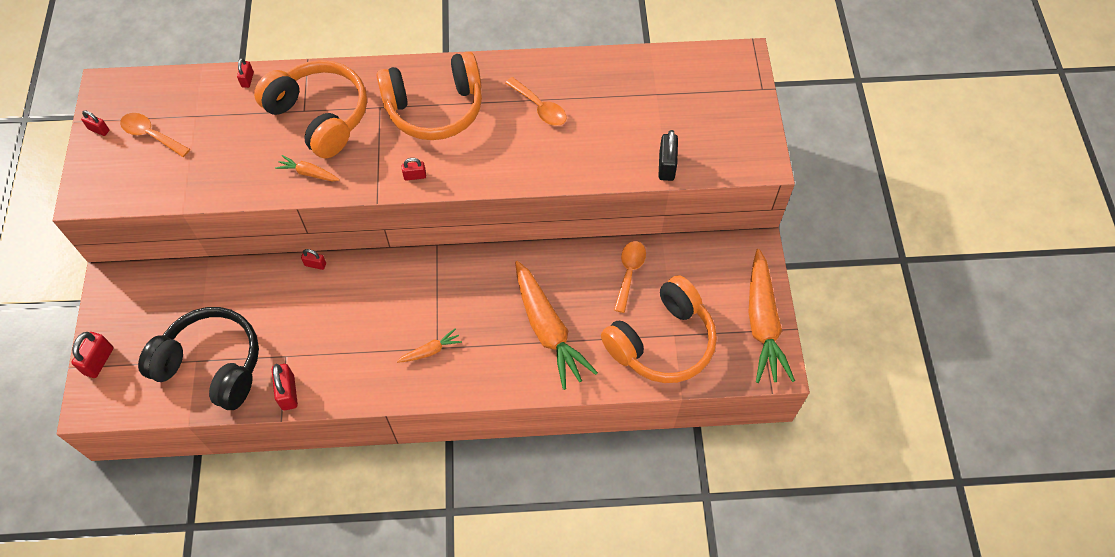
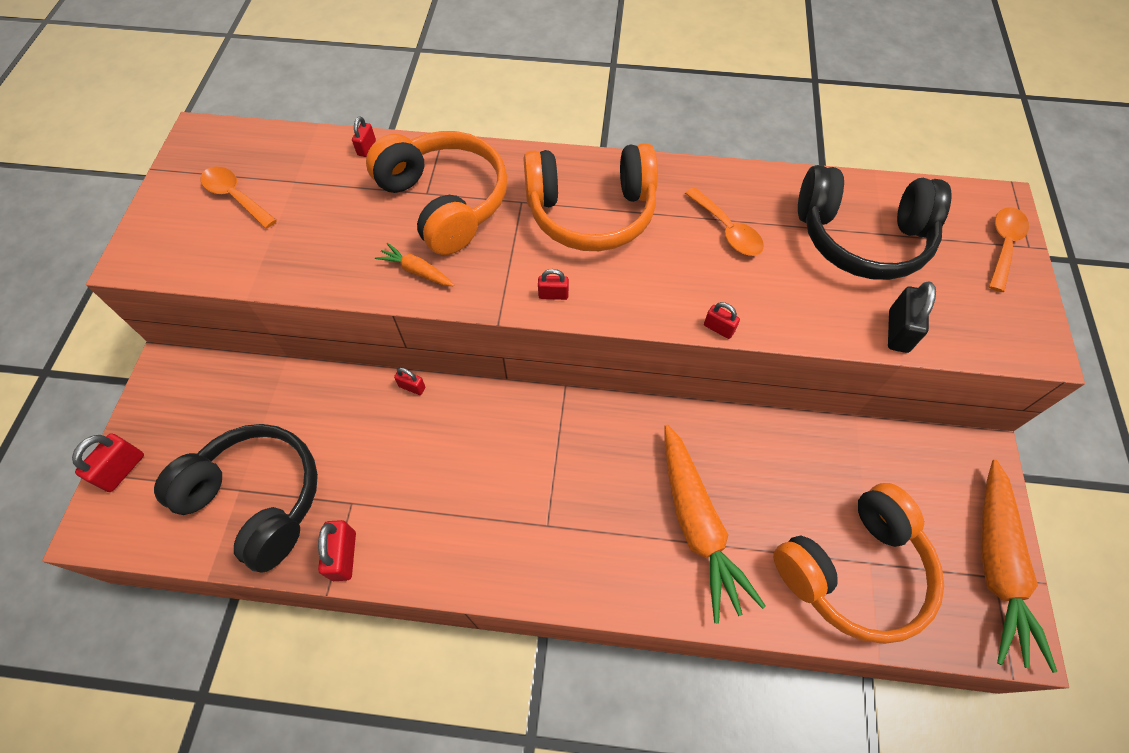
camera: 10 degrees right, 0 degrees up
red padlock [81,110,109,136] -> red padlock moved to [704,302,740,339]
orange carrot [397,329,462,363] -> none
orange spoon [614,241,646,313] -> orange spoon moved to [989,207,1029,292]
none -> black headphones [798,165,952,280]

